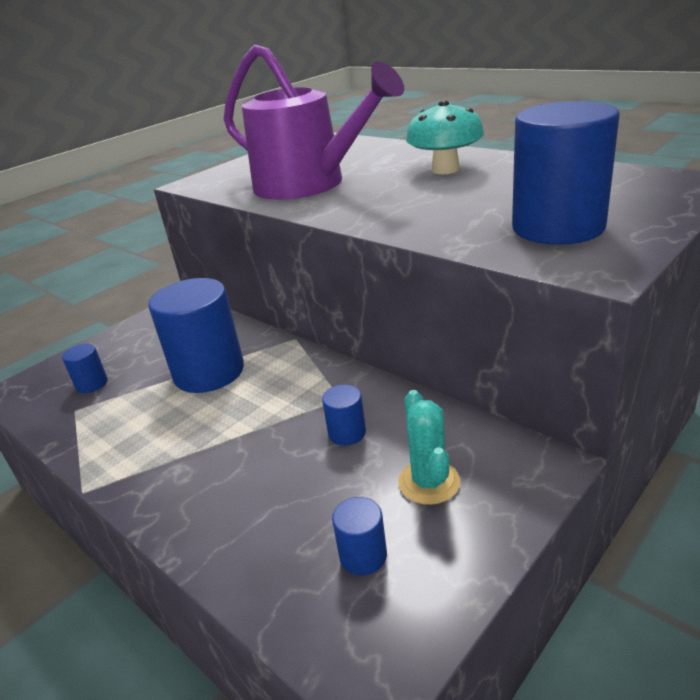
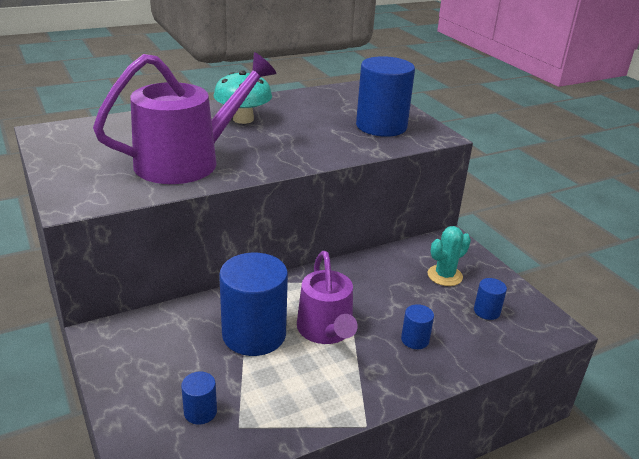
camera: 75 degrees left, 0 degrees up
blue cylinder [322,385,366,445] -> blue cylinder moved to [401,304,434,349]
turquoise cactus [398,390,460,505] -> turquoise cactus turned 45 degrees counterclockwise [427,226,471,286]
none -> purple watering can [297,251,358,344]

